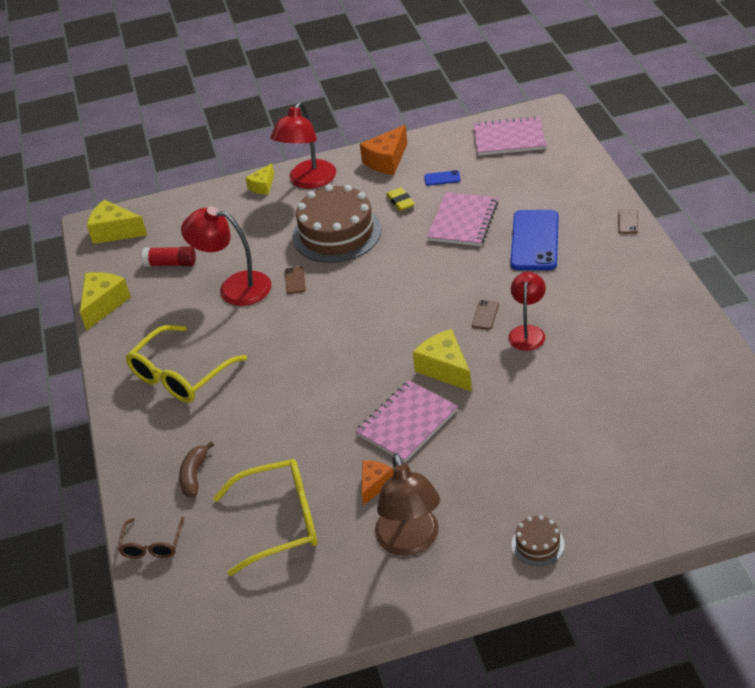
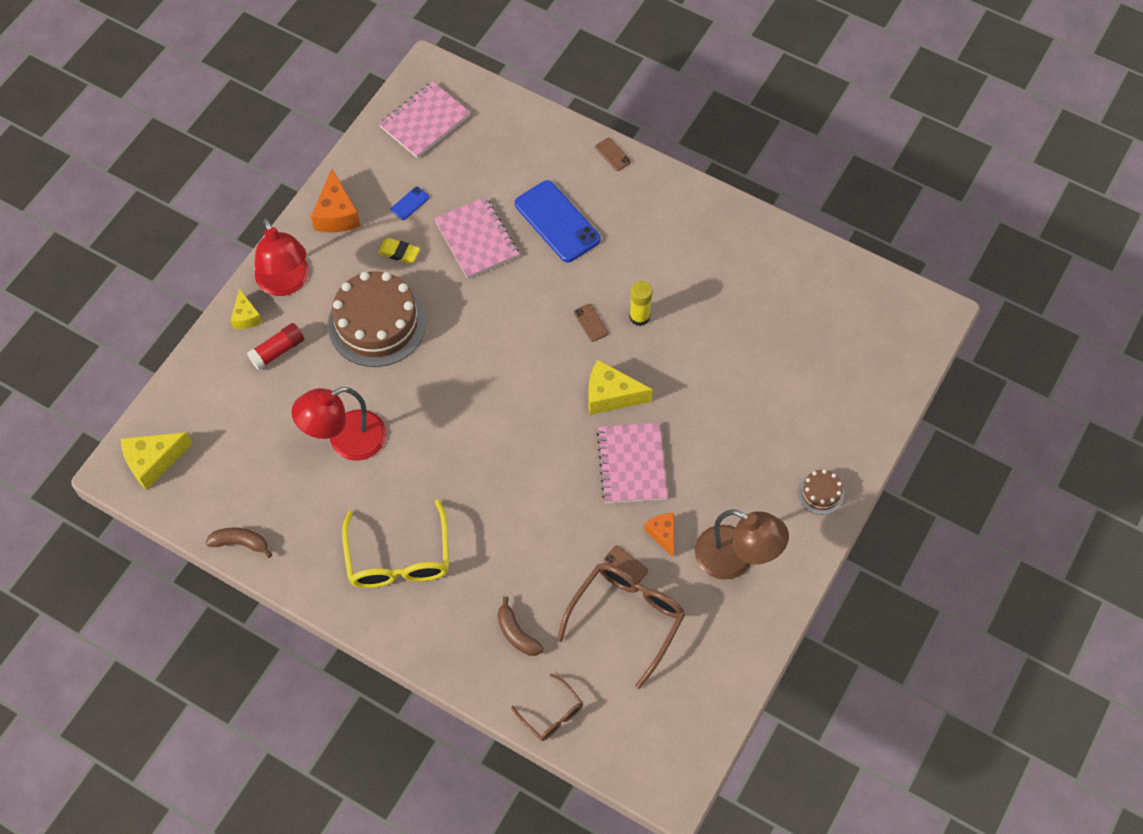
camera: 50 degrees left, 20 degrees up
yellow cheese [80,272,131,330] -> brown banana [206,527,272,558]
red glue stick [142,246,196,267] -> red glue stick moved to [247,323,304,370]
yellow glasses [213,459,317,576] -> brown glasses [557,563,685,689]
brown phone [285,266,306,294] -> brown phone moved to [604,546,648,583]
red lamp [508,272,546,351] -> yellow glue stick [629,281,653,326]

